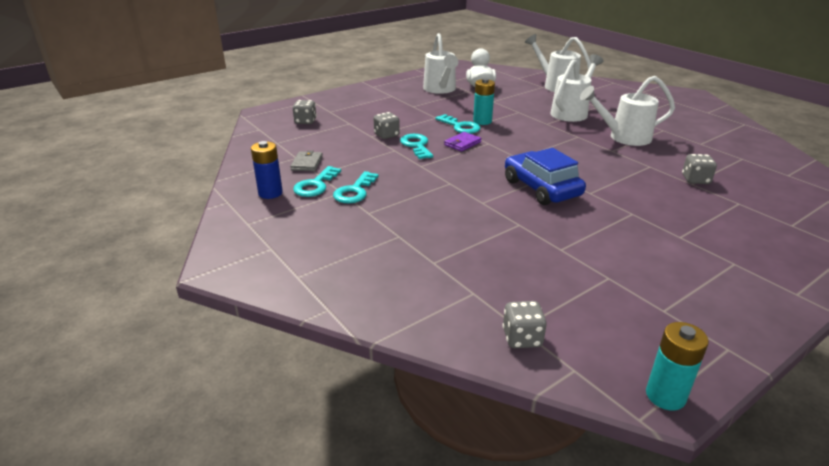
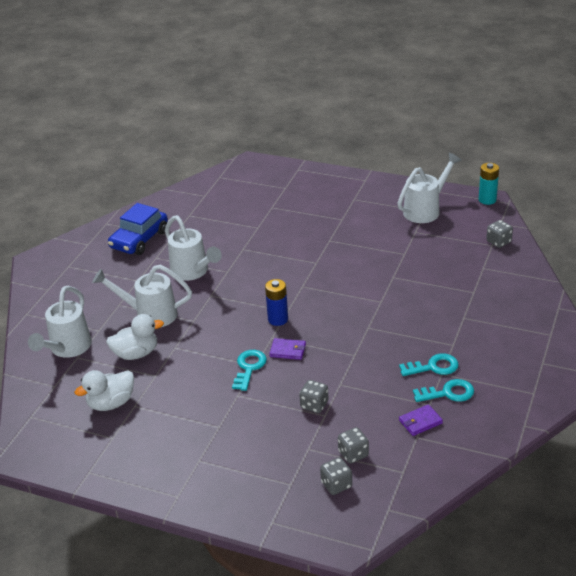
camera: 120 degrees left, 5 degrees up
blue battery [251,141,283,199] -> blue battery moved to [265,279,288,326]
grey wallet [290,150,323,171] -> purple wallet [399,404,443,436]
turquoise key [400,134,433,159] -> none
white watering can [423,33,458,94] -> white watering can moved to [397,153,462,223]
turquoise battery [473,78,495,125] -> none
blue car [505,148,586,205] -> blue car moved to [108,203,168,255]
grey dice [682,154,717,184] -> grey dice moved to [338,427,369,463]
none -> white duck [106,314,164,360]

